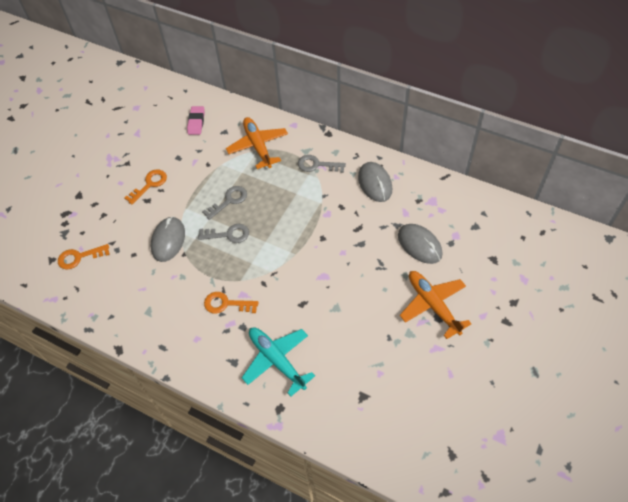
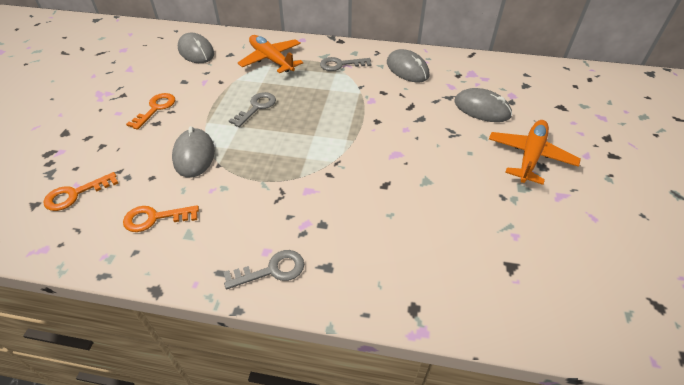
camera: 20 degrees left, 10 degrees down
pink eraser [187,106,205,135] -> grey mouse [178,33,214,63]
grey key [198,224,249,243] -> grey key moved to [223,250,304,289]
orange key [204,292,259,313] -> orange key moved to [123,205,199,232]
turquoise plane [242,327,315,396] -> none
orange plane [400,271,471,339] -> orange plane turned 75 degrees clockwise [489,120,581,185]

